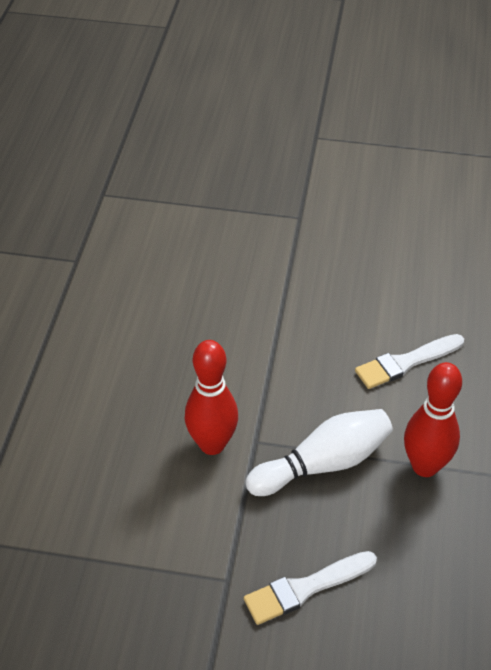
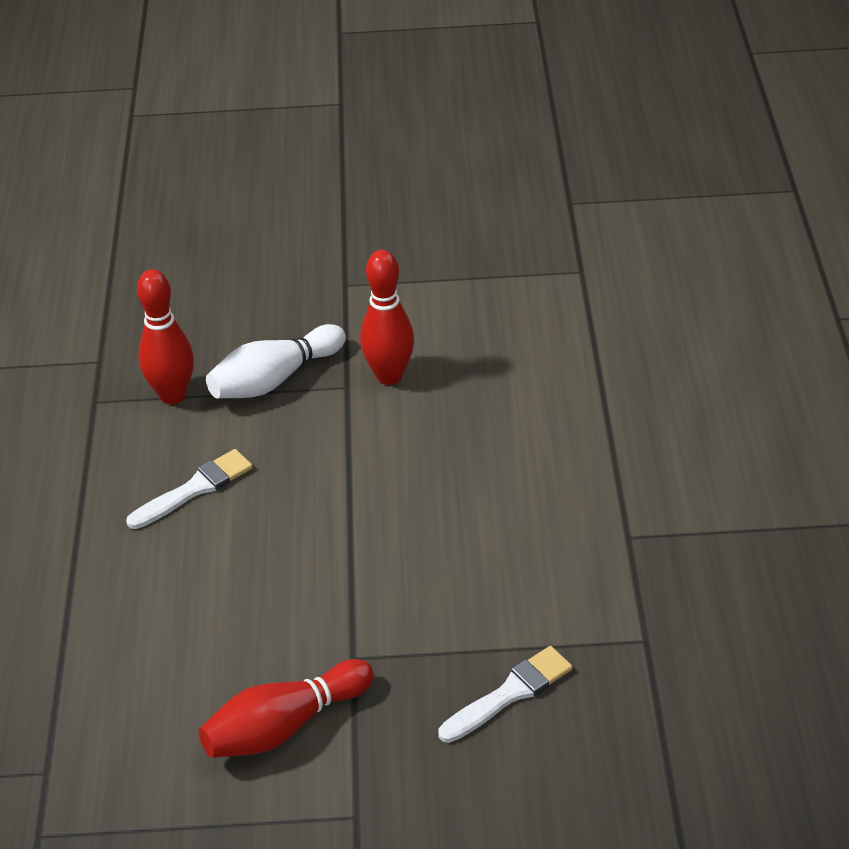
camera: 170 degrees right, 5 degrees down
white brush [244,551,377,625] -> white brush moved to [438,646,572,743]
none -> red bowling pin [199,659,374,758]

